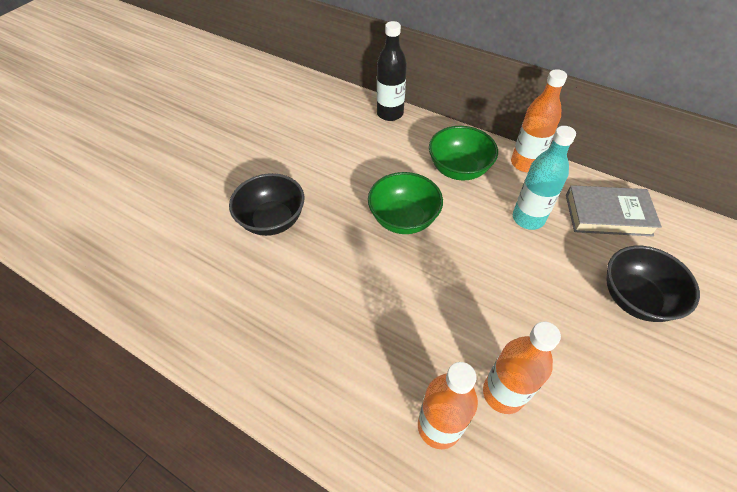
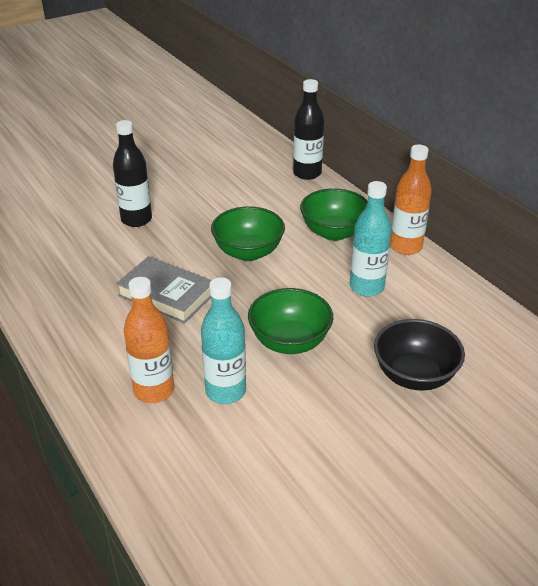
camera: 25 degrees right, 15 degrees down
black bowl [229,173,304,236] -> black bottle [113,120,152,227]
orange bottle [483,321,561,414] -> turquoise bottle [201,277,246,404]
grey book [566,185,662,237] -> grey book moved to [116,256,212,324]
none -> green bowl [248,288,333,354]

